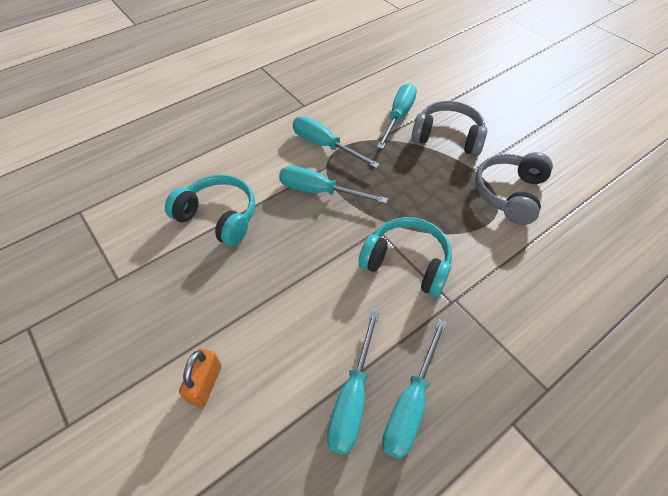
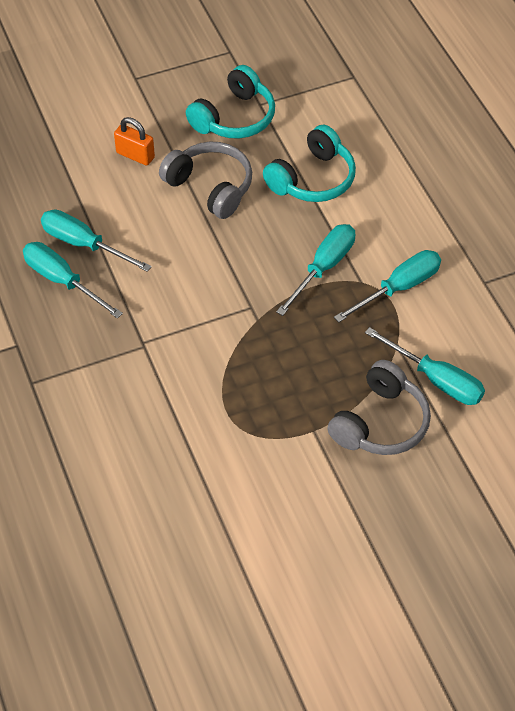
camera: 105 degrees right, 0 degrees up
turquoise headphones [358,217,452,297] -> turquoise headphones moved to [186,65,275,139]
grey headphones [475,152,553,225] -> grey headphones moved to [159,142,252,219]

